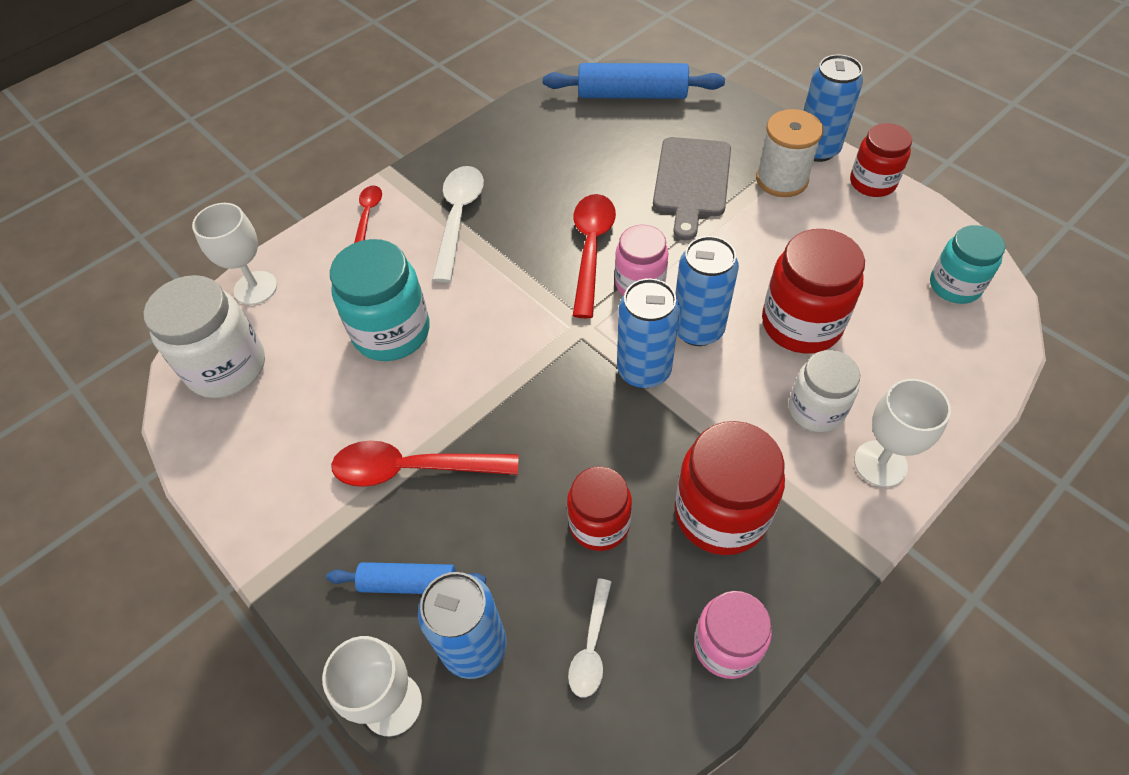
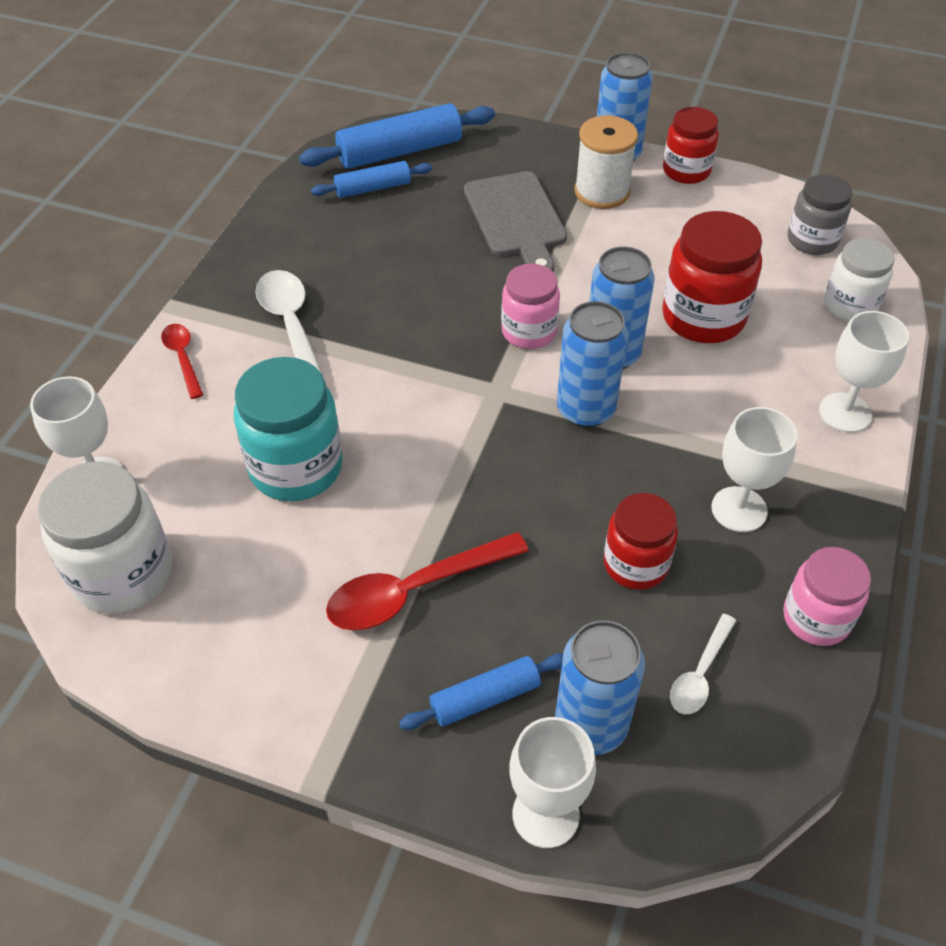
camera: 30 degrees left, 5 degrees down
white spoon [568,579,611,697] -> white spoon turned 45 degrees clockwise [670,614,736,714]
red spoon [573,194,616,318] -> none
red jar [675,421,785,555] -> white goblet [711,407,798,532]
white jar [789,350,860,432] -> white jar moved to [824,238,895,321]
turquoise jar [930,225,1005,304] -> grey jar [788,174,852,255]
none -> blue rolling pin [311,161,432,198]

